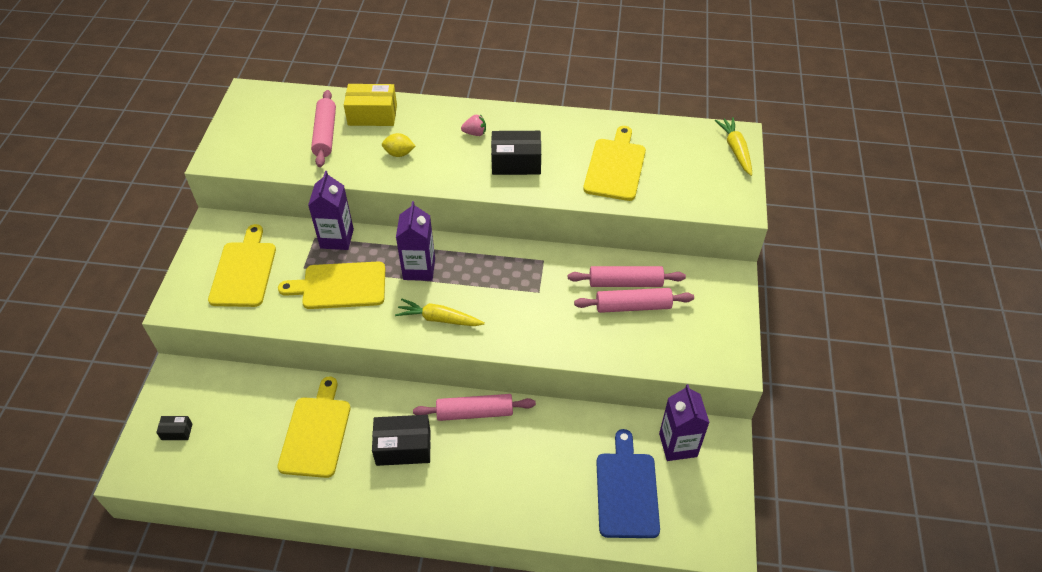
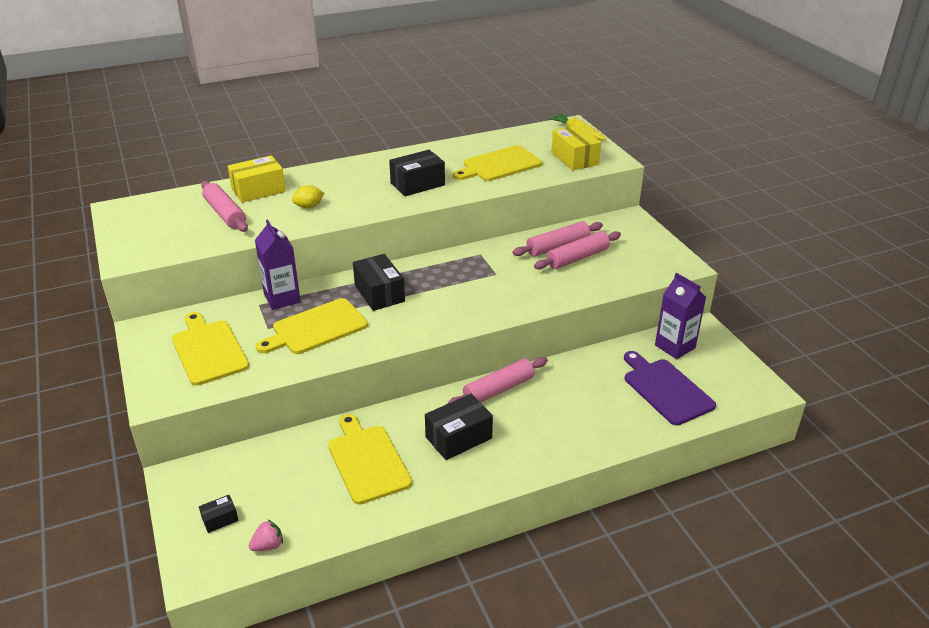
camera: 30 degrees left, 15 degrees down
yellow carrot [395,298,485,326] -> none
purple carton [396,201,435,281] -> black box [353,254,405,311]
pink strawberry [461,114,486,136] -> pink strawberry moved to [249,520,283,551]
yellow cutting board [583,126,646,201] -> yellow cutting board turned 105 degrees counterclockwise [453,145,542,181]
blue cutting board [596,429,660,538] -> purple cutting board [624,351,716,425]
none -> yellow box [552,125,601,171]

